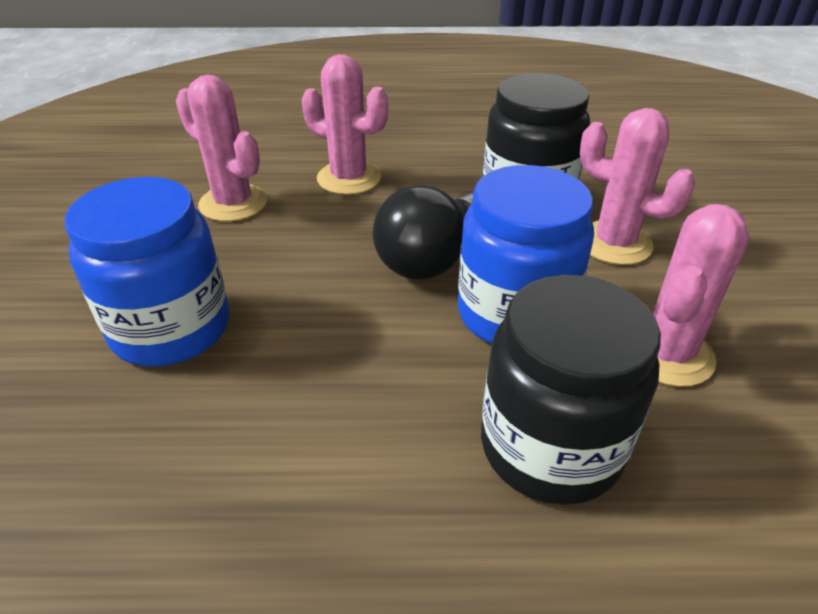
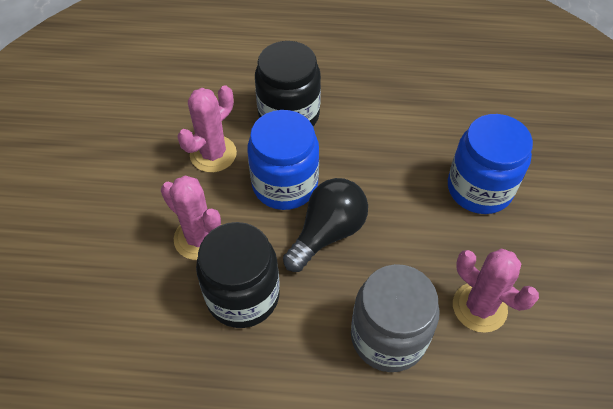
camera: 175 degrees left, 15 degrees up
pink cactus [302,54,388,195] -> grey jar [351,264,440,372]

